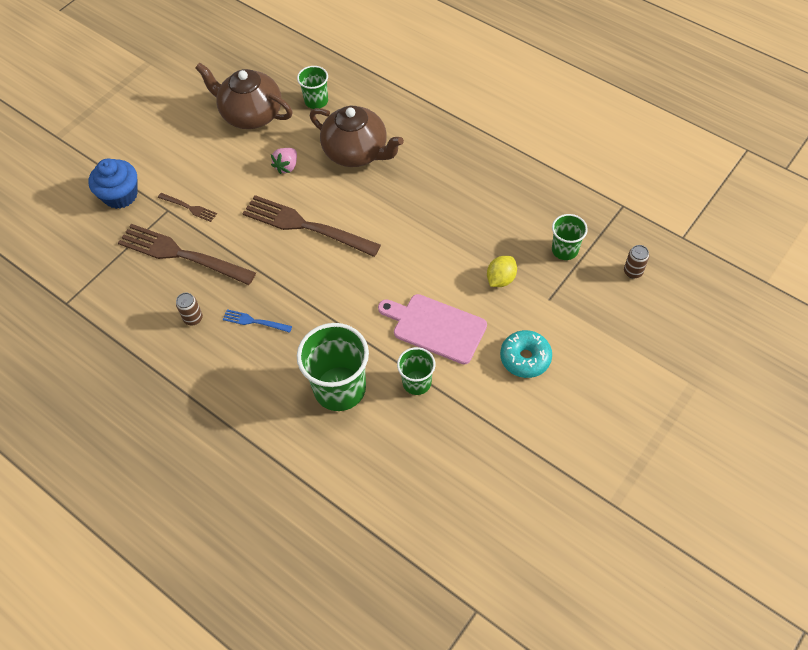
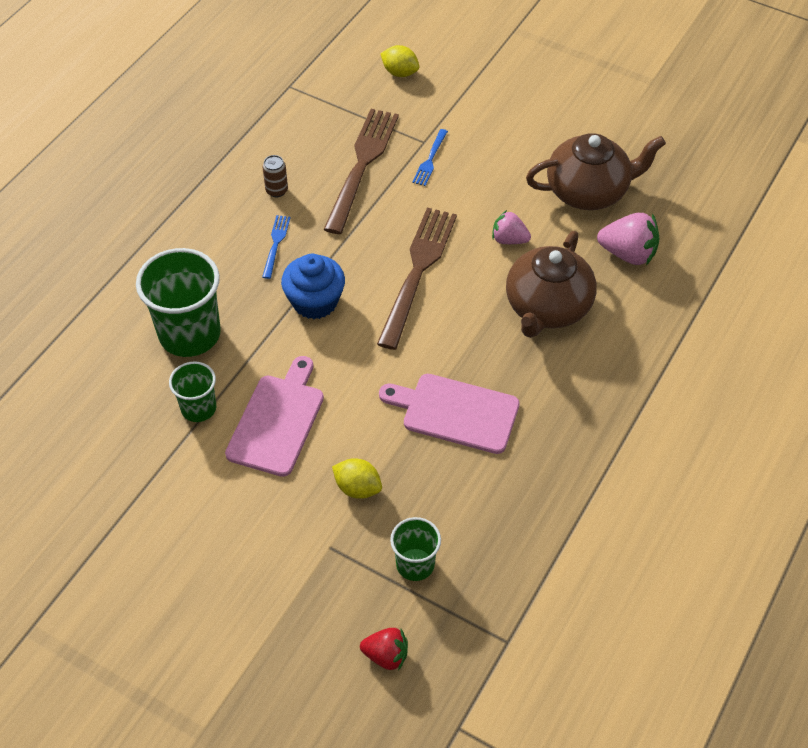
camera: 80 degrees right, 5 degrees down
blue cupcake [88,159,137,209] -> blue cupcake moved to [281,254,345,319]
brown fork [158,193,217,222] -> blue fork [412,129,448,186]
brown teapot [195,62,293,129] -> brown teapot turned 60 degrees clockwise [526,133,666,210]
green cup [297,66,328,109] -> pink strawberry [597,213,659,265]
turquoise donut [500,330,552,378] -> none
brown can [624,245,649,279] -> red strawberry [360,628,408,671]
none -> pink cutting board [379,374,520,454]
none -> yellow lemon [380,45,419,77]

